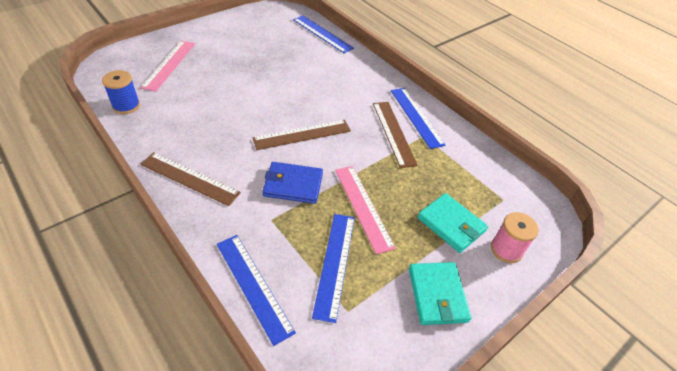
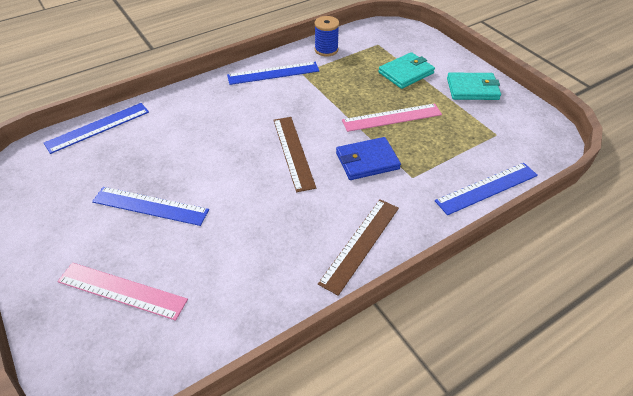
camera: 80 degrees left, 0 degrees up
blue spool [102,70,140,114] -> blue spool moved to [314,16,339,57]
blue wallet [263,162,323,204] -> blue wallet turned 60 degrees clockwise [336,137,401,180]
blue ruler [312,214,355,323] -> blue ruler moved to [92,187,209,226]
brown ruler [373,102,418,168] -> none
pink spool [491,212,539,263] -> none

